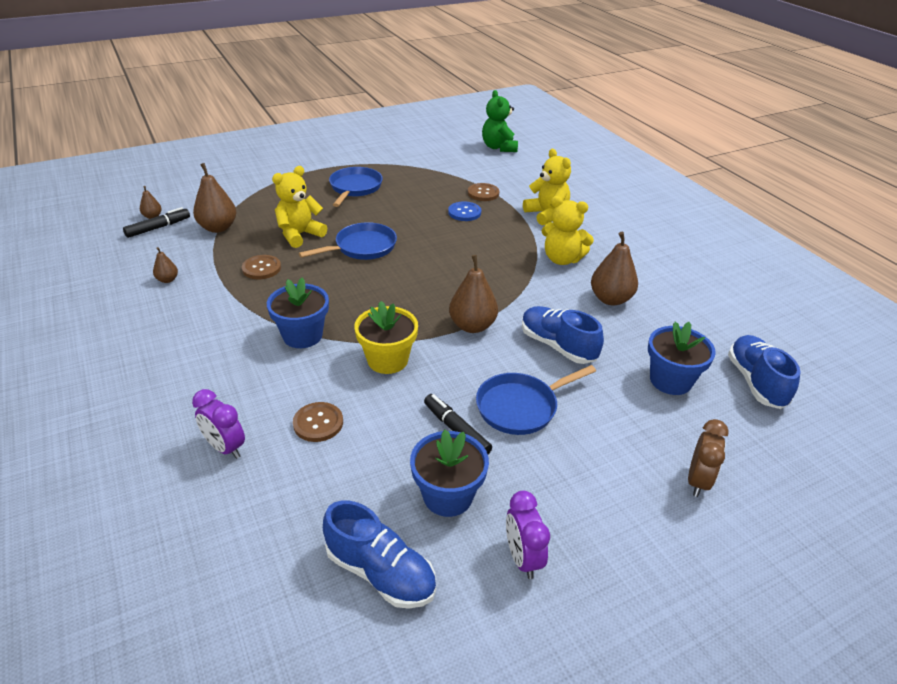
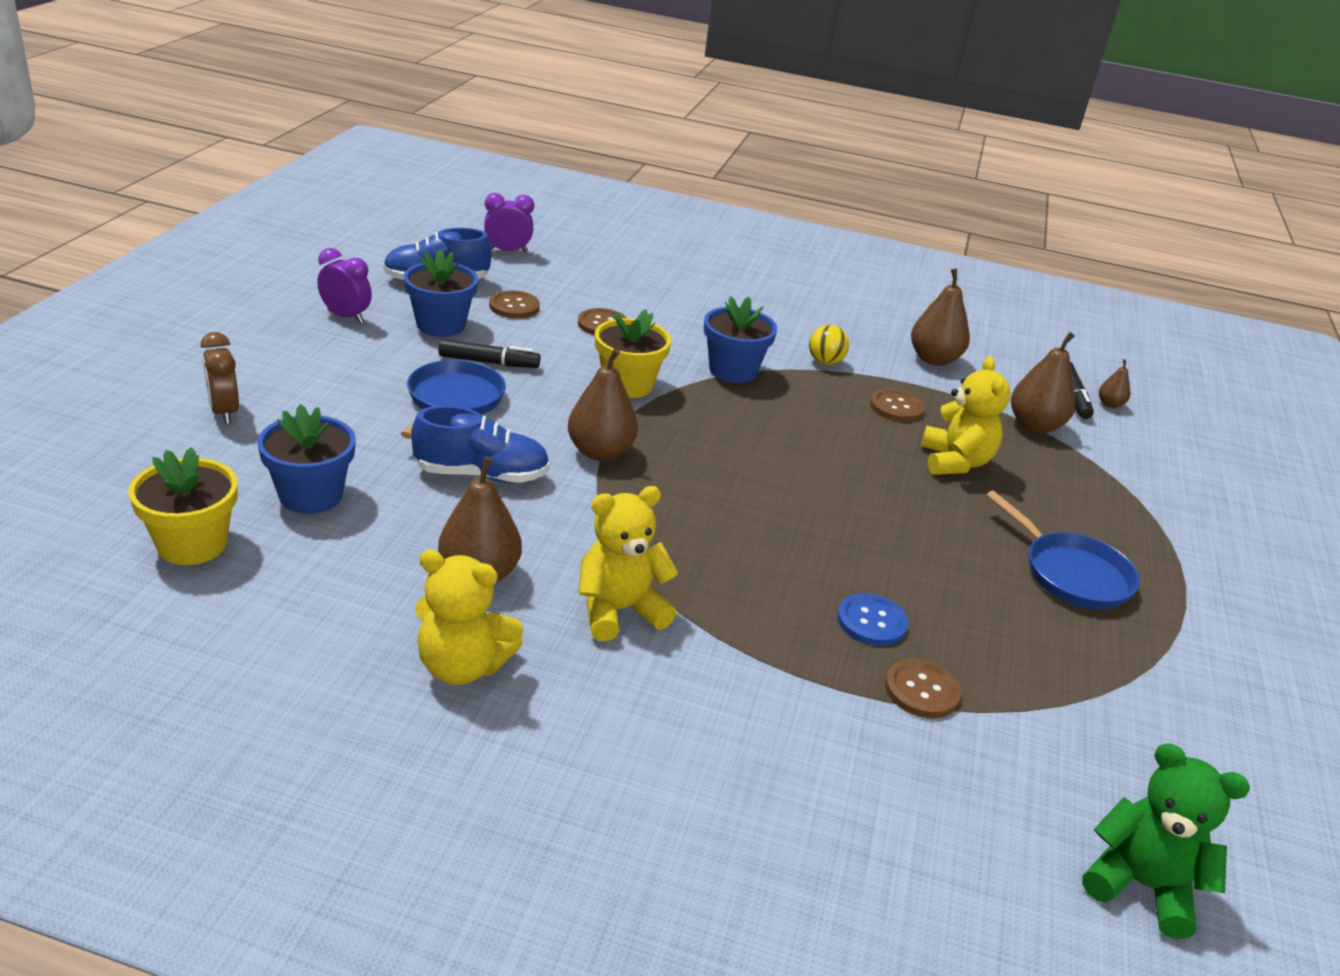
camera: 130 degrees right, 5 degrees down
brown pear [153,247,178,283] -> brown pear [911,269,970,366], size x1.96
purple clock [192,389,245,459] -> purple clock moved to [484,193,534,253]
blue pan [299,222,397,260] -> none
yellow teddy bear [523,149,571,226] -> yellow teddy bear moved to [415,549,524,685]
blue shoe [728,335,800,409] -> yellow flower pot [128,447,237,565]
none -> brown button [489,291,540,319]
none -> yellow ball [809,325,849,365]

